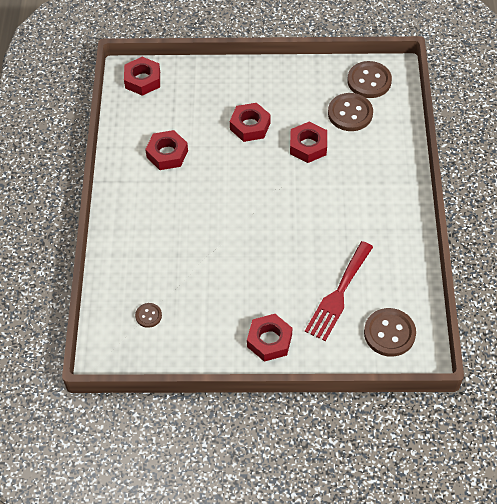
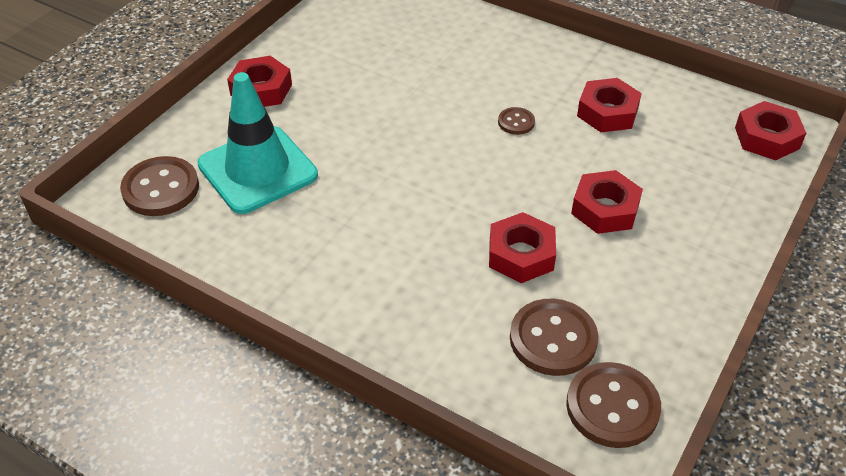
camera: 120 degrees right, 10 degrees down
brown button [135,303,162,328] -> brown button moved to [498,107,535,135]
red fork [305,241,373,341] -> turquoise traffic cone [197,72,318,214]

